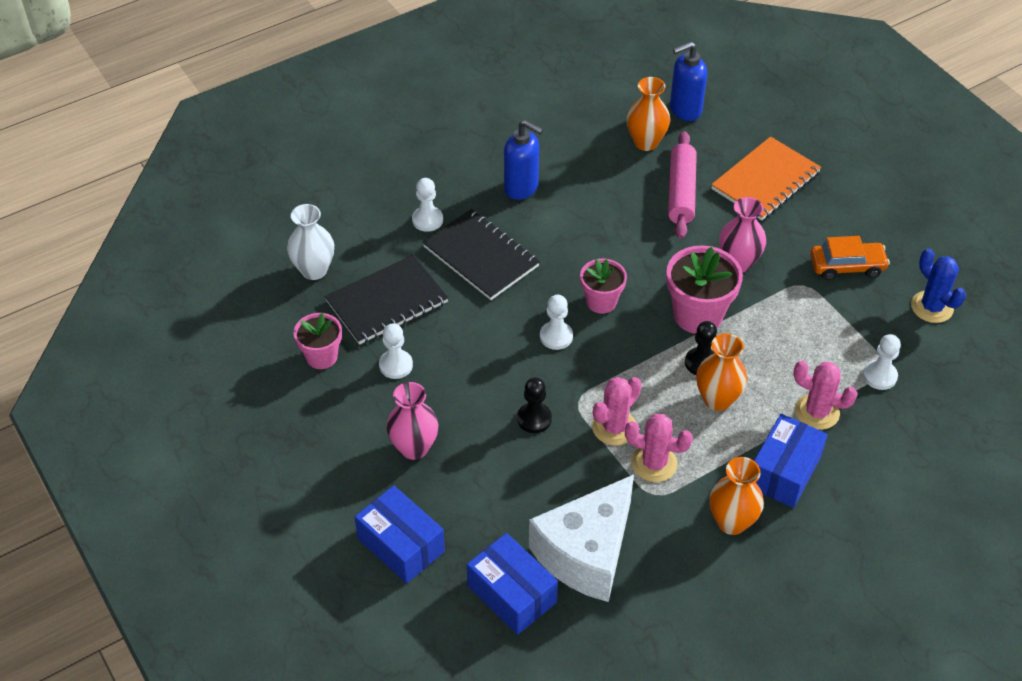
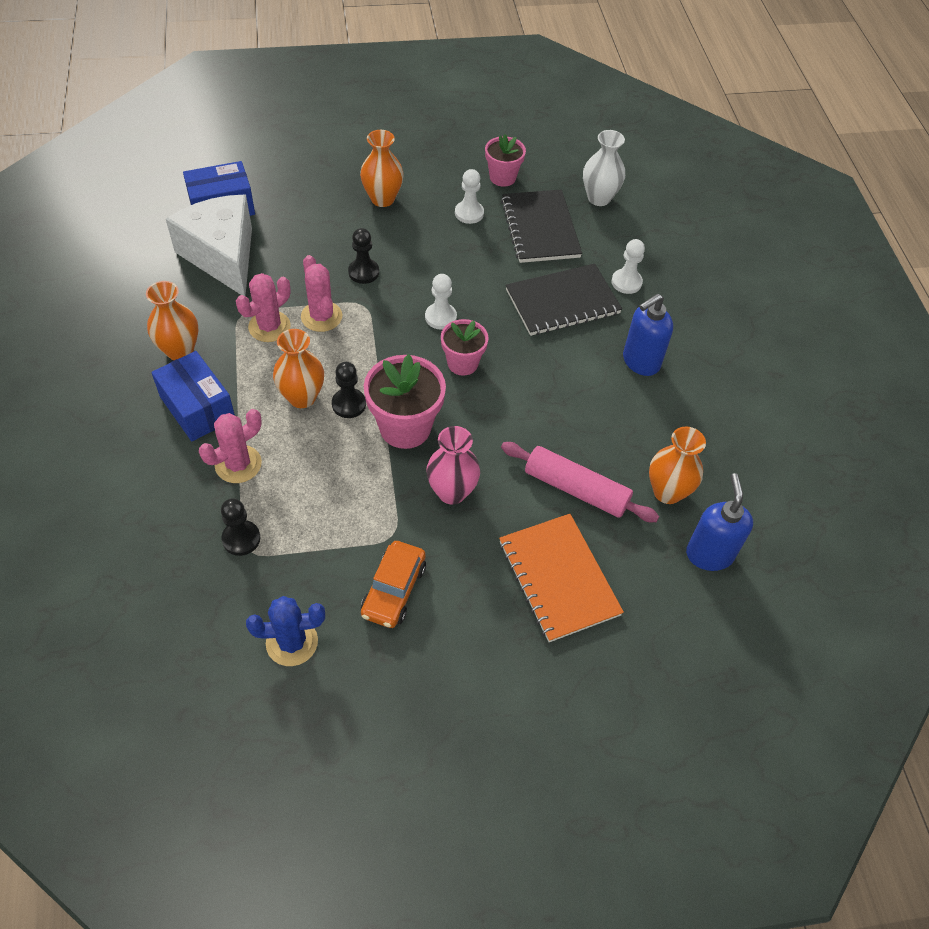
camera: 110 degrees right, 5 degrees up
blue box [355,485,445,584] -> none
pink vase [386,382,438,460] -> orange vase [360,130,403,207]
white pawn [863,334,901,390] -> black pawn [221,498,260,556]

